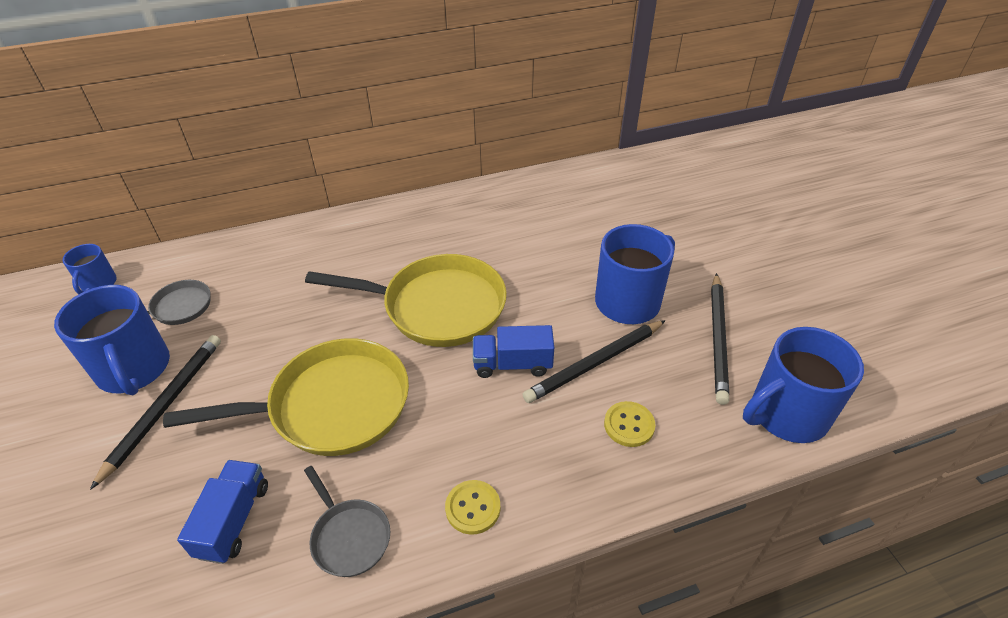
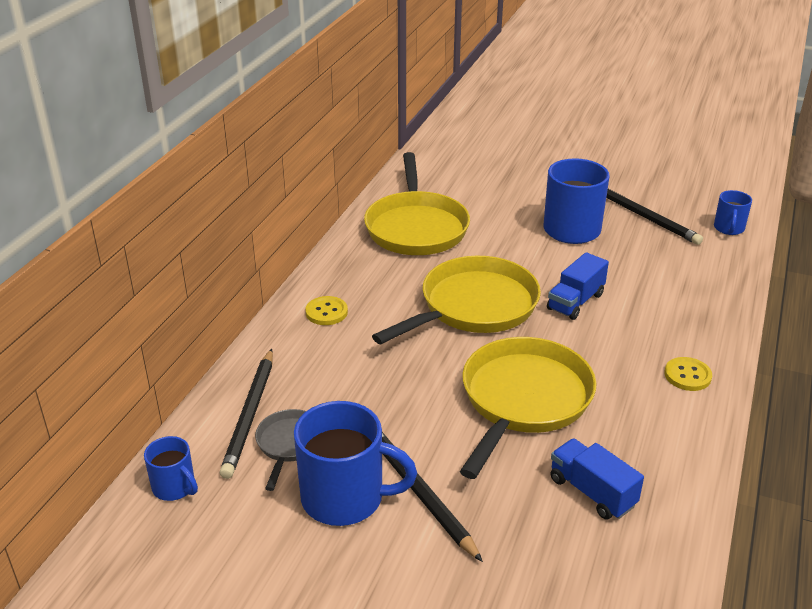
camera: 50 degrees left, 10 degrees down
grey pan [304,466,391,577] -> none
black pencil [522,320,666,403] -> black pencil moved to [220,349,273,479]
yellow button [604,401,656,447] -> yellow button moved to [305,296,348,325]
blue mug [743,327,864,443] -> blue mug [714,190,752,235], size x0.53
none -> yellow pan [364,152,470,255]

